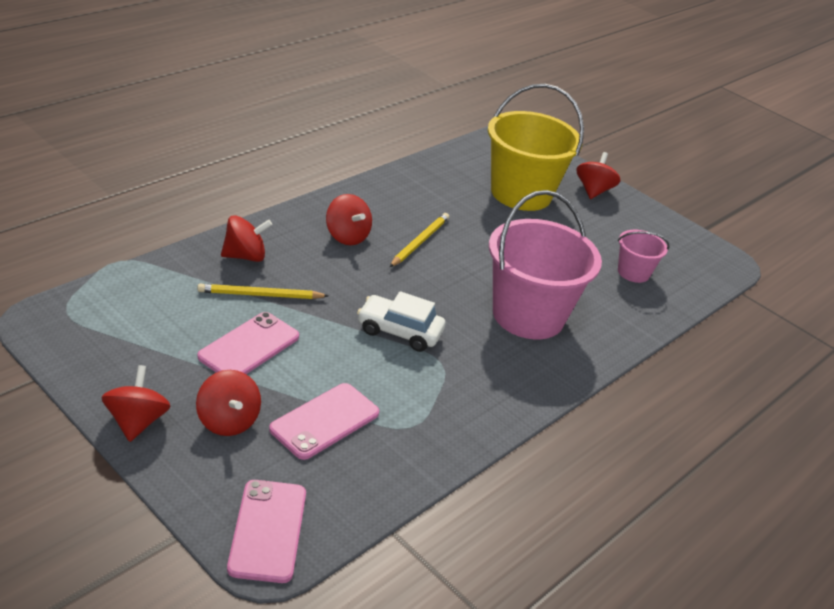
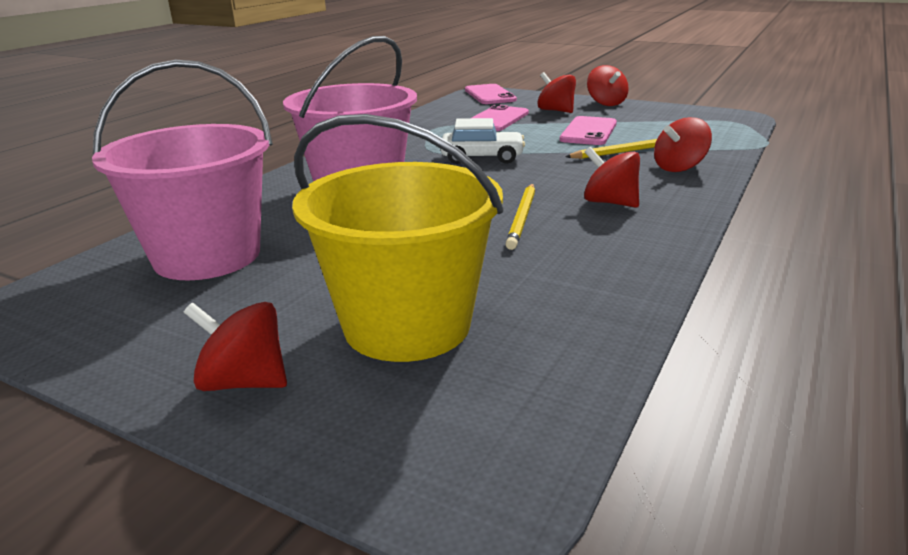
camera: 170 degrees right, 10 degrees down
red spinning top [576,152,620,199] -> red spinning top turned 105 degrees clockwise [184,302,287,391]
pink bucket [618,230,670,283] -> pink bucket [92,60,273,280], size x2.06

